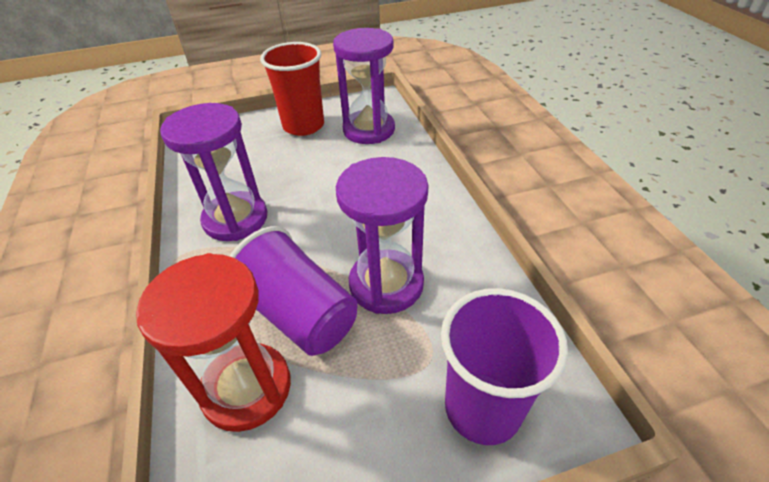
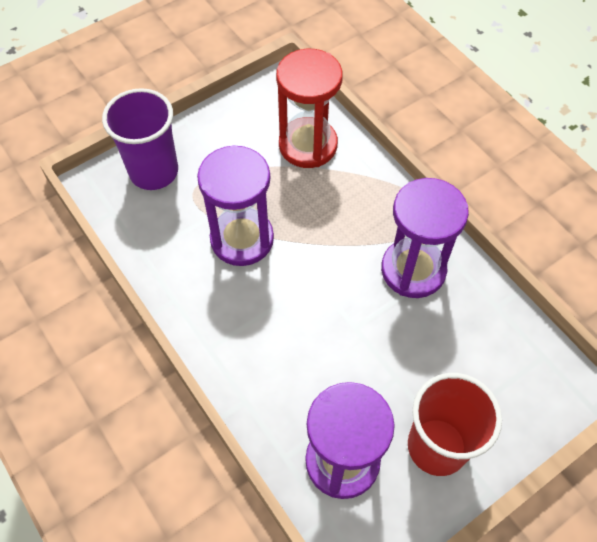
camera: 160 degrees right, 15 degrees up
purple cup [230,226,358,356] -> none

